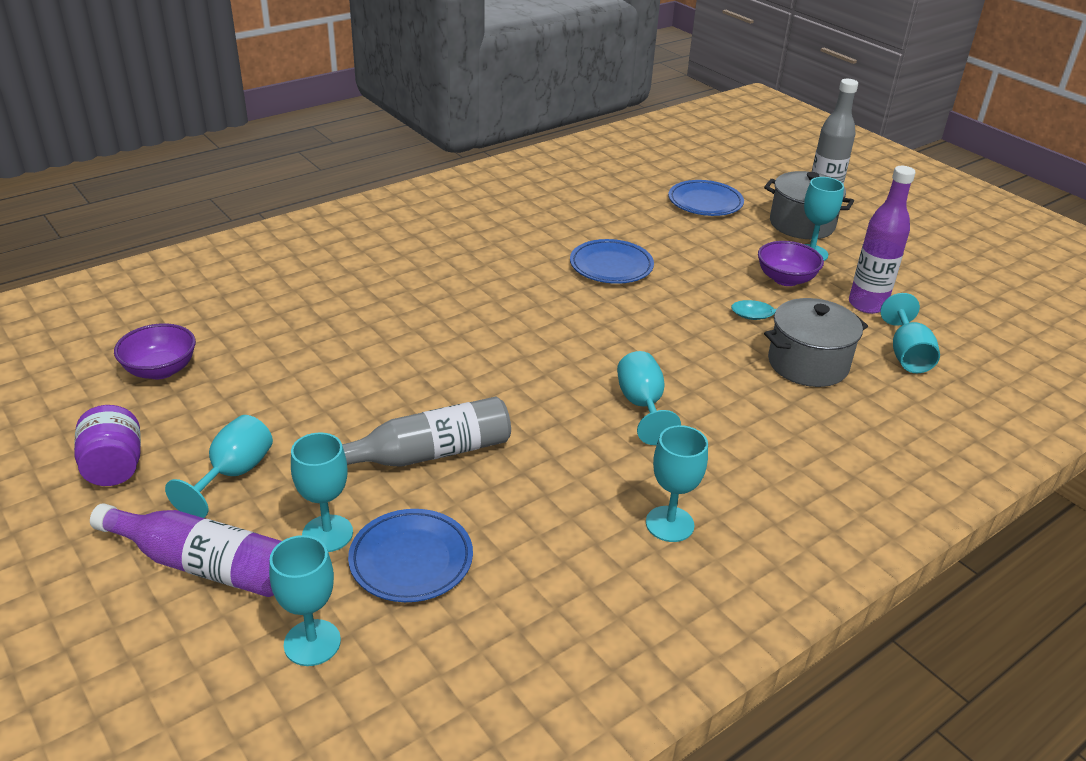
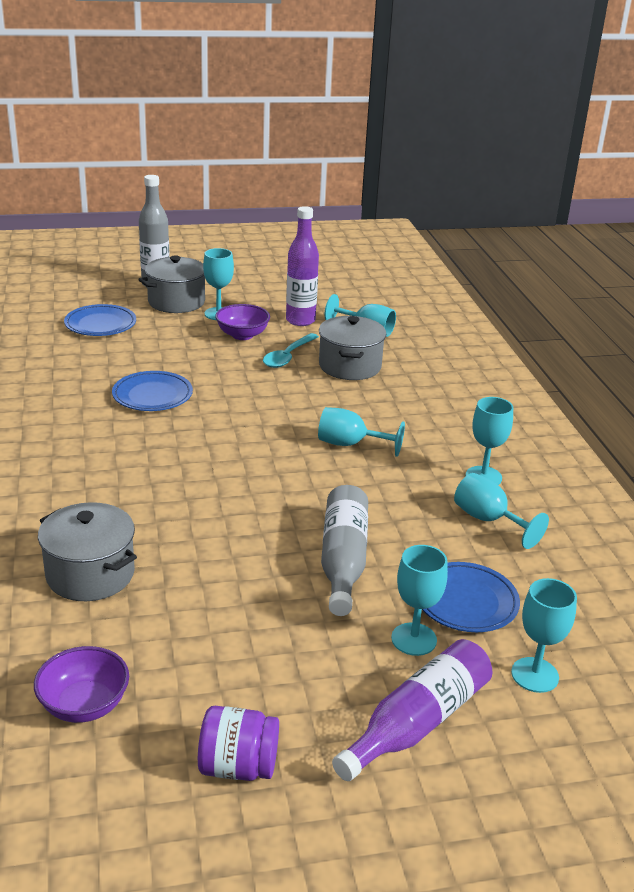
camera: 65 degrees left, 5 degrees down
turquoise goblet [165,415,273,518] -> turquoise goblet moved to [454,473,549,549]
none -> grey pot [38,502,137,601]

